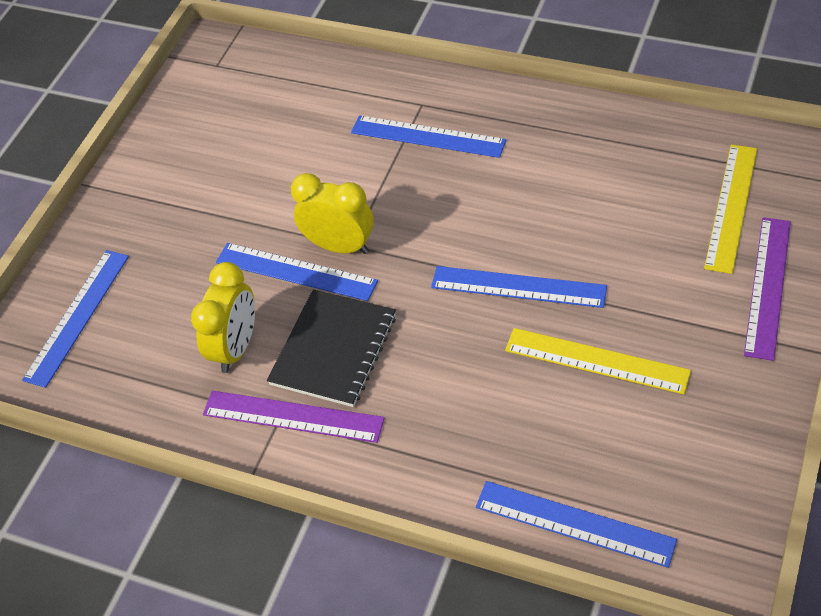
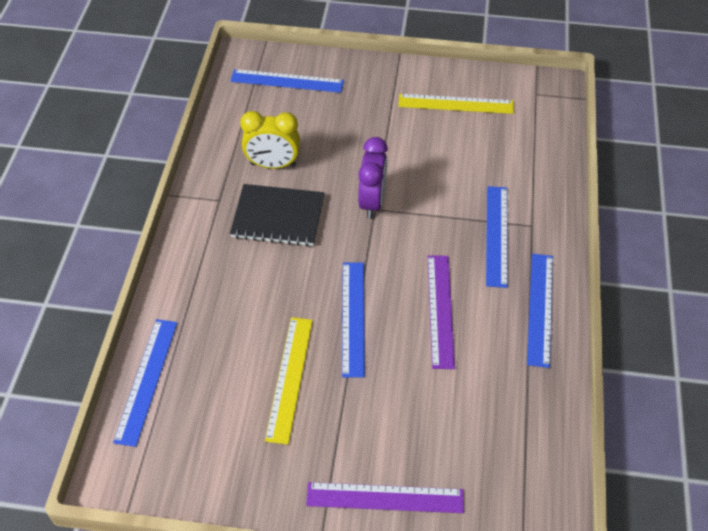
camera: 70 degrees right, 0 degrees up
purple ruler [203,391,385,443] -> purple ruler moved to [427,255,455,369]
blue ruler [216,243,378,301] -> blue ruler moved to [527,254,553,368]
yellow clock [291,173,374,254] -> purple clock [358,137,388,219]
yellow ruler [704,145,757,274] -> yellow ruler moved to [398,94,514,114]

